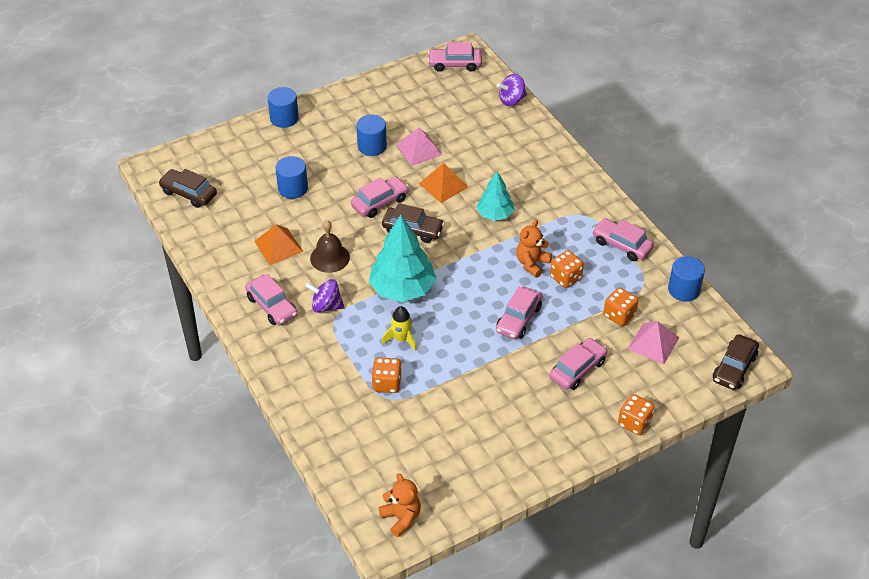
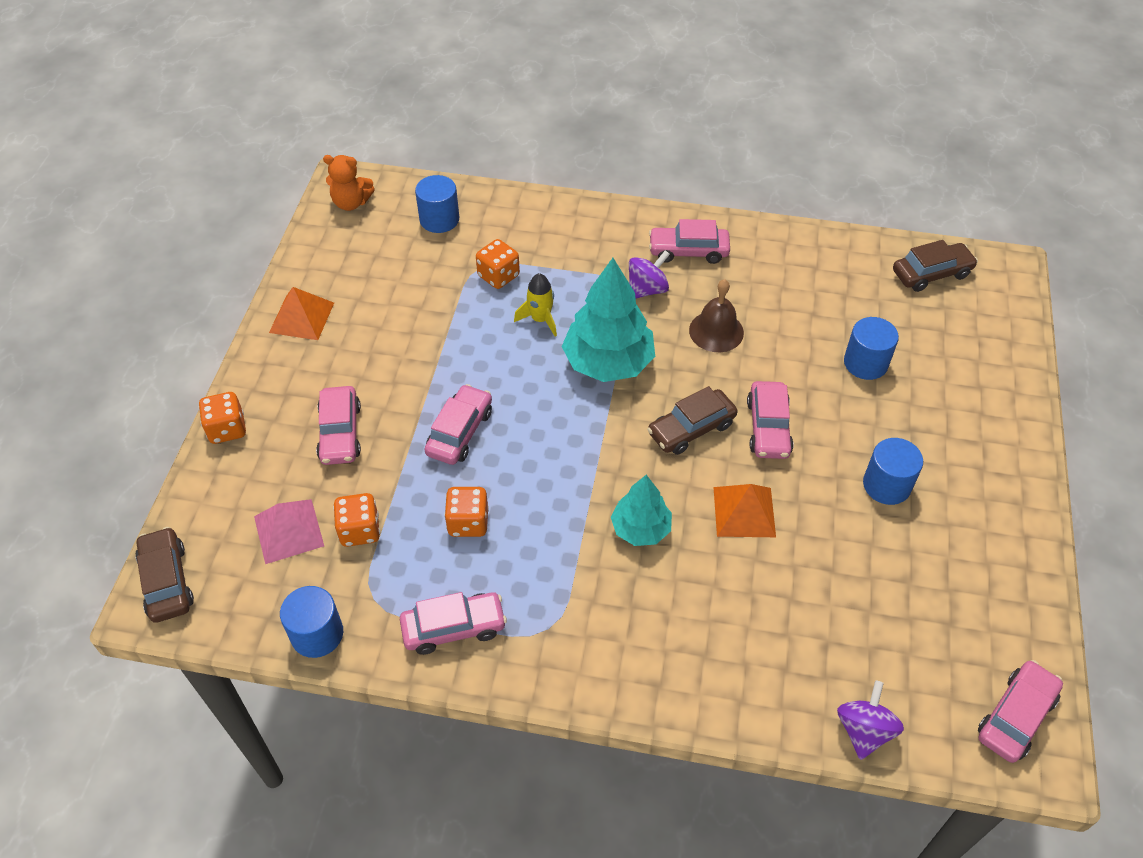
camera: 130 degrees right, 5 degrees up
orange pyramid [254,224,303,265] -> orange pyramid moved to [269,287,334,340]
blue cylinder [268,87,299,128] -> blue cylinder moved to [415,175,459,233]
pink pyramid [397,127,443,166] -> none
pink car [496,286,542,340] -> pink car turned 45 degrees clockwise [424,384,492,465]
orange teddy bear [516,220,552,278] -> none

